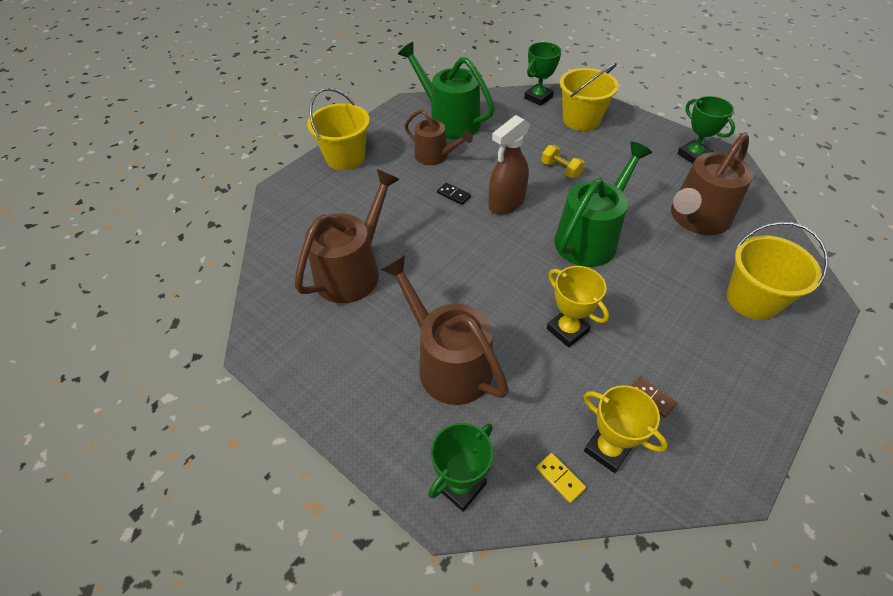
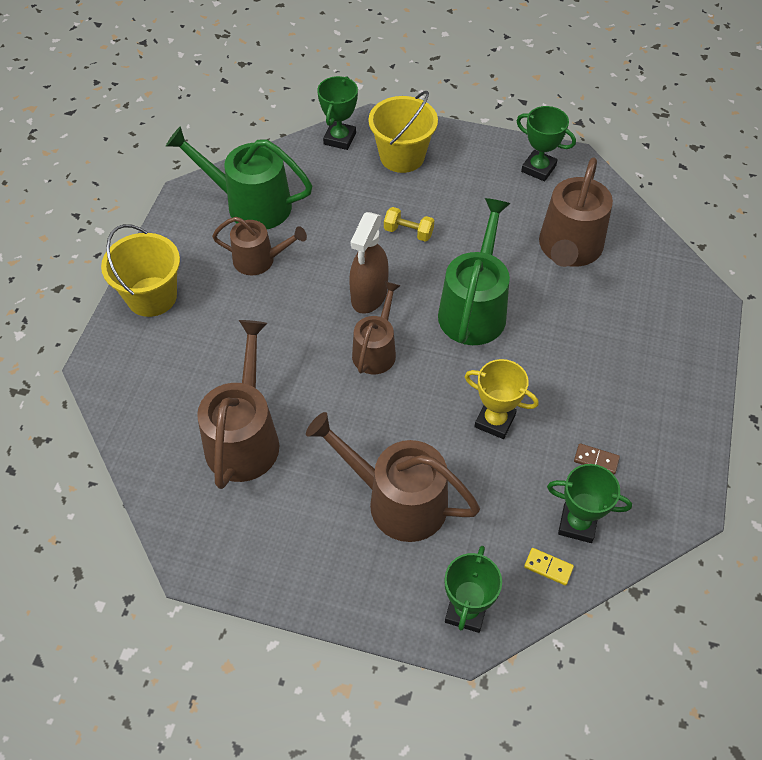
camera: 25 degrees left, 5 degrees up
black domino [437,182,471,205] -> none
yellow trophy [584,385,668,473] -> green trophy [547,464,632,543]
yellow bucket [727,222,829,320] -> none
none -> brown watering can [352,281,401,374]

